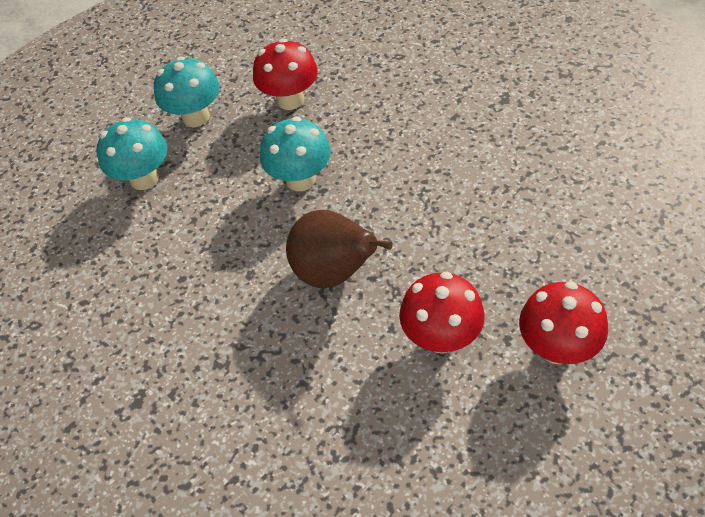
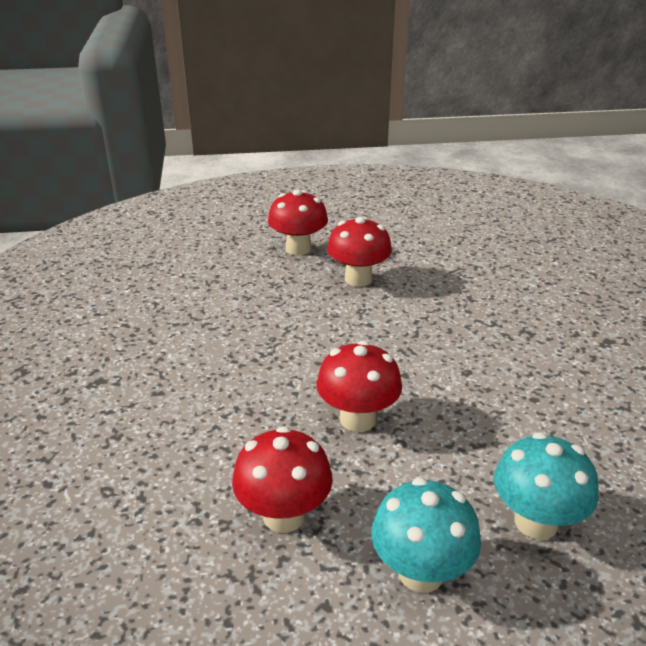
camera: 150 degrees left, 20 degrees down
turquoise mushroom [260,116,331,191] -> red mushroom [316,341,402,432]
brown pear [286,210,393,288] -> none

